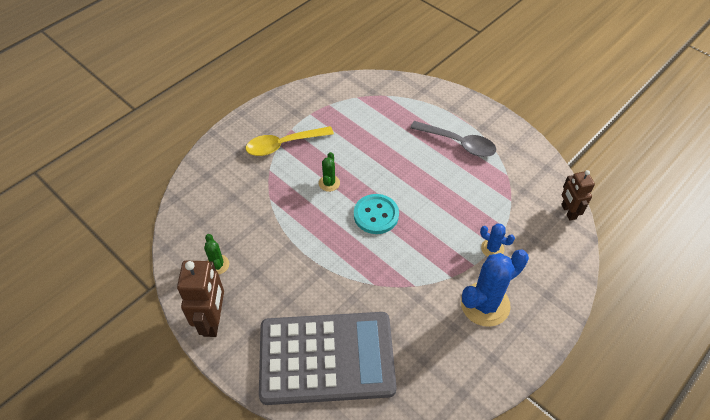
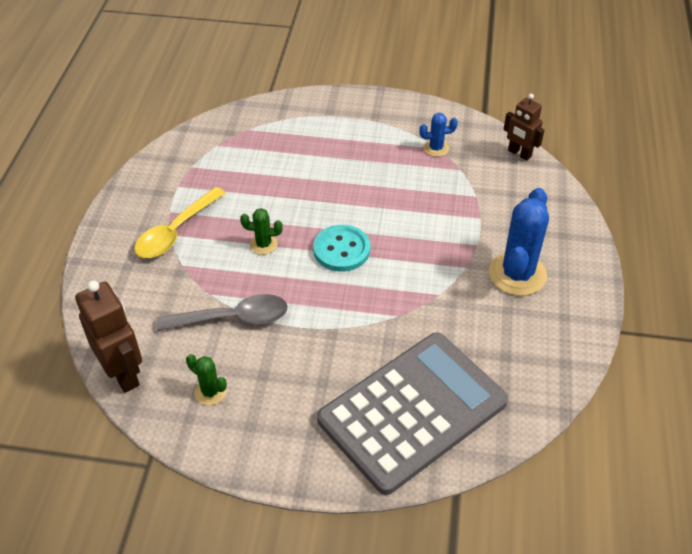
camera: 35 degrees left, 5 degrees down
brown robot [177,261,224,337] -> brown robot moved to [75,281,142,393]
green cactus [319,152,340,192] -> green cactus turned 60 degrees counterclockwise [240,208,283,255]
grey spoon [410,121,496,157] -> grey spoon moved to [156,294,288,331]
blue cactus [480,223,515,257] -> blue cactus moved to [419,113,458,157]

